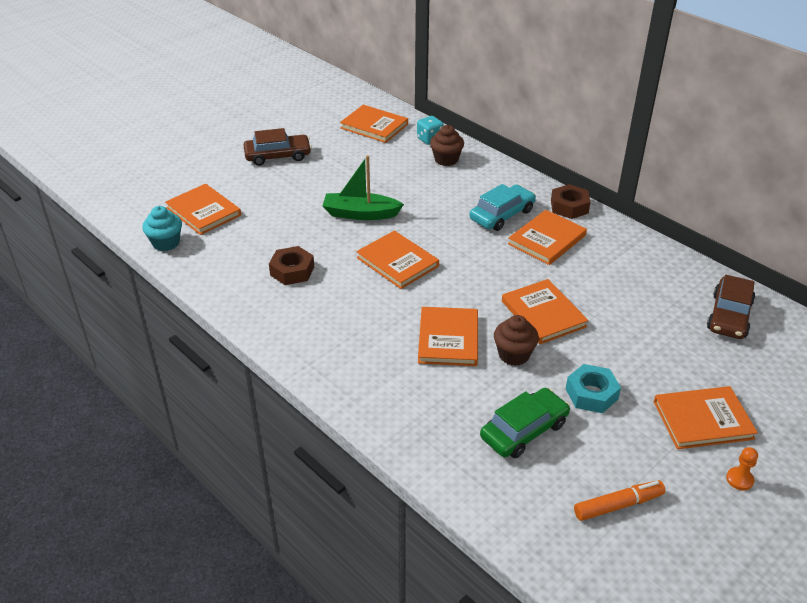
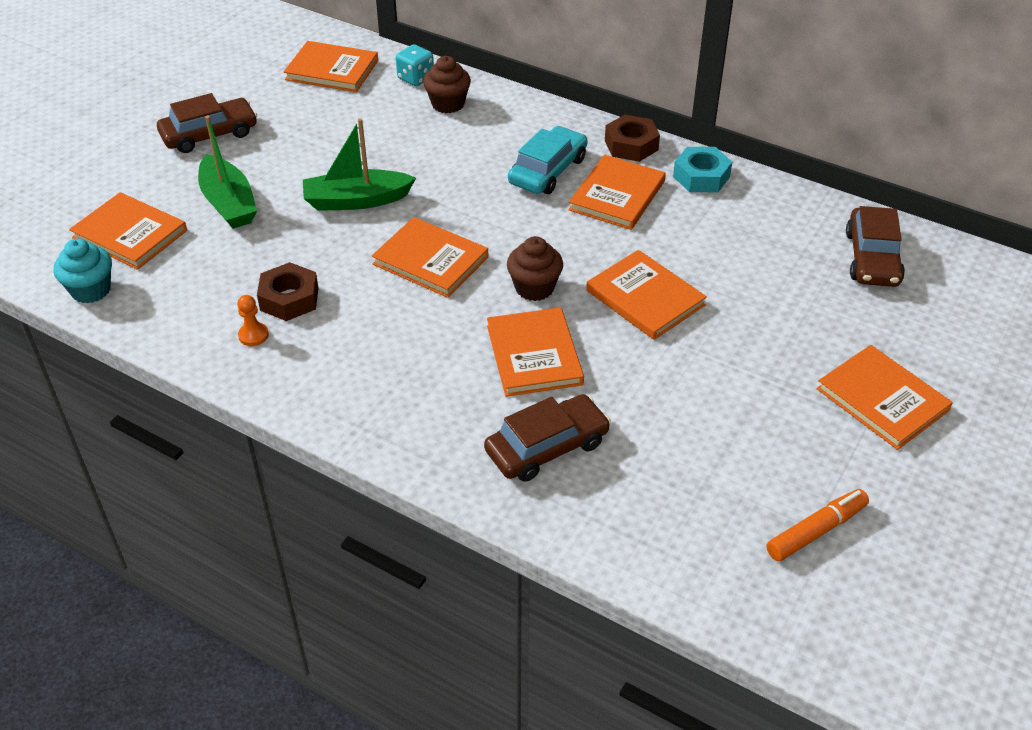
camera: 15 degrees left, 5 degrees up
green car [480,388,570,458] -> none
brown cupcake [494,315,539,366] -> brown cupcake moved to [507,236,563,301]
turquoise nut [566,364,621,413] -> turquoise nut moved to [673,147,732,192]
orange book [654,386,758,449] -> orange book turned 75 degrees clockwise [817,345,953,450]
orange pawn [726,447,758,490] -> orange pawn moved to [237,295,269,346]
none -> green boat [198,116,257,229]
none -> brown car [484,394,611,482]

